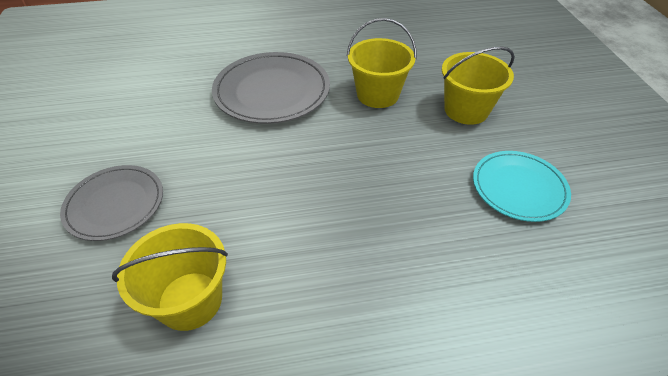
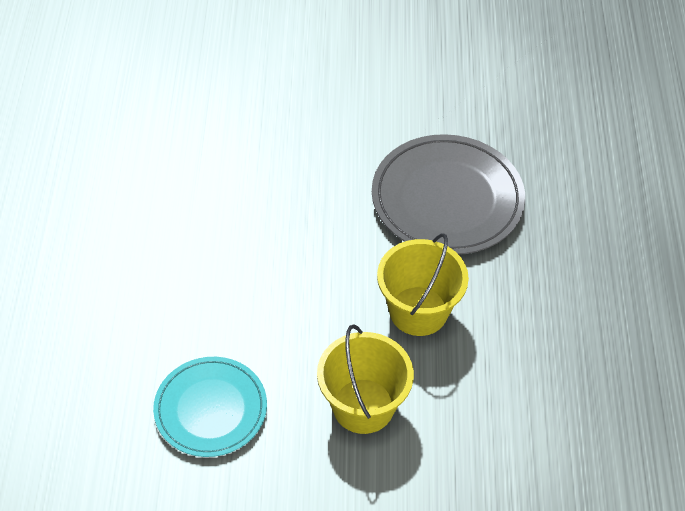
camera: 100 degrees right, 5 degrees up
grey plate [60,165,163,241] -> none
yellow bucket [112,223,228,331] -> none

